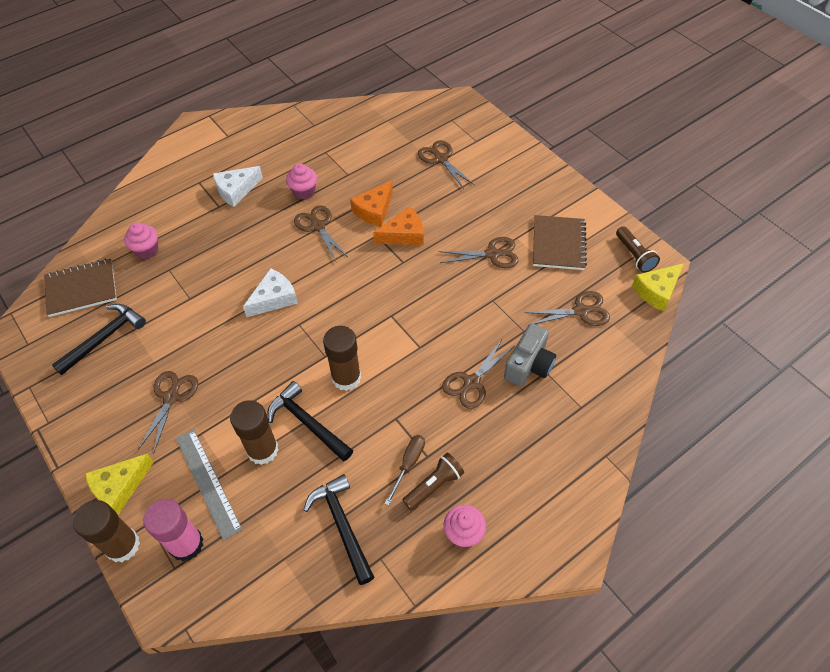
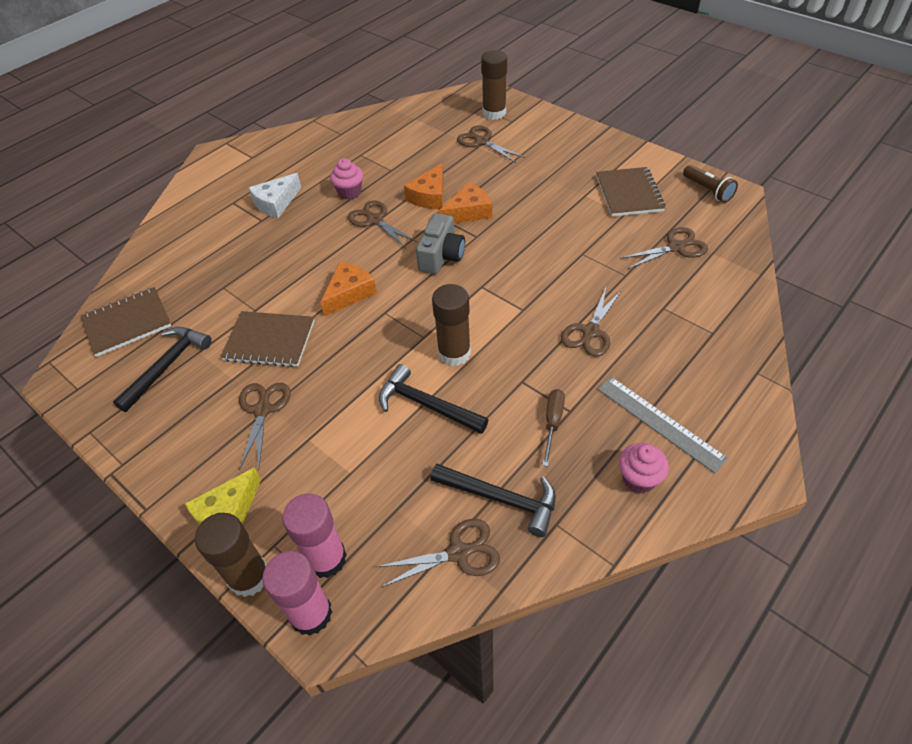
camera: 10 degrees left, 5 degrees down
pink cupcake [124,222,158,259] -> none
grey ruler [176,429,242,540] -> grey ruler moved to [598,377,728,473]
brown glue stick [230,400,278,465] -> brown glue stick moved to [481,50,507,120]
white cheese [243,268,298,317] -> orange cheese [321,261,377,317]
black hammer [304,474,374,585] -> black hammer turned 150 degrees clockwise [431,464,556,537]
brown flashlight [403,453,464,511] -> none
brown scissors [438,237,519,268] -> brown scissors moved to [376,519,500,587]
grey camera [504,323,556,387] -> grey camera moved to [416,213,465,274]
yellow cheese [632,263,684,311] -> none
none -> brown notebook [221,311,315,367]
none -> pink glue stick [262,551,332,636]

